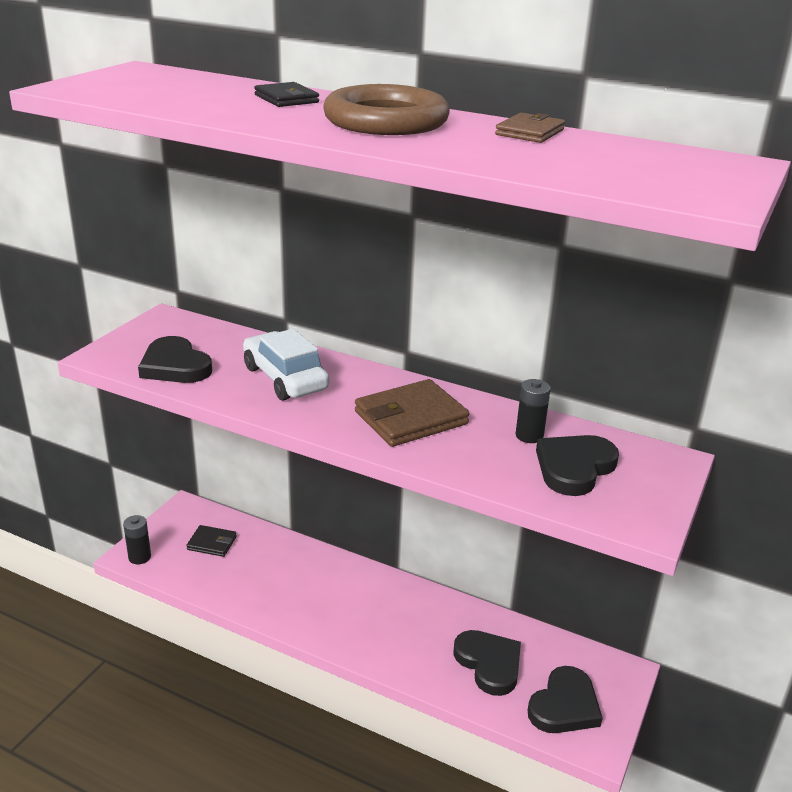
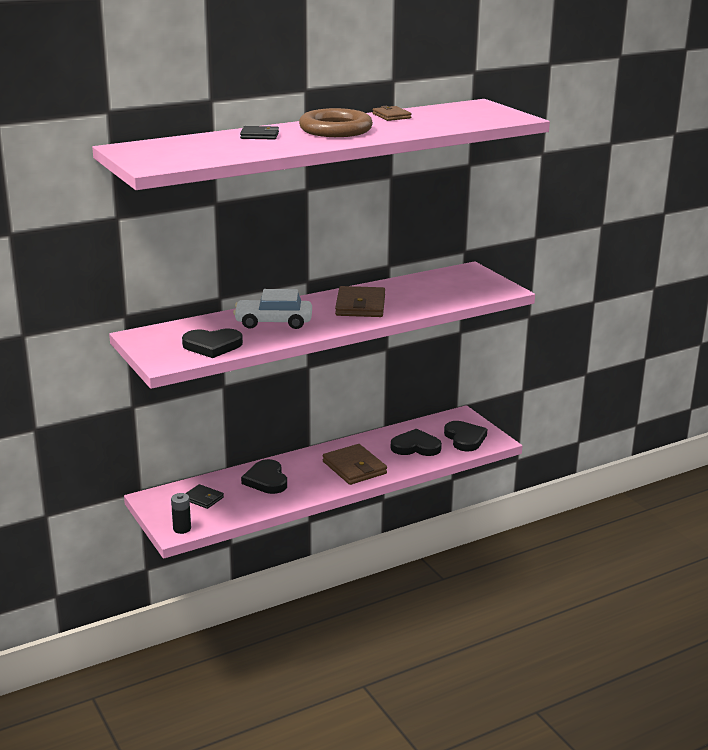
camera: 55 degrees left, 5 degrees down
black wallet [186,525,237,557] -> black wallet turned 75 degrees clockwise [185,484,224,509]
black battery [516,379,551,443] -> none
black heart [536,435,619,496] -> black heart moved to [241,459,287,494]
none -> brown wallet [323,444,387,485]

